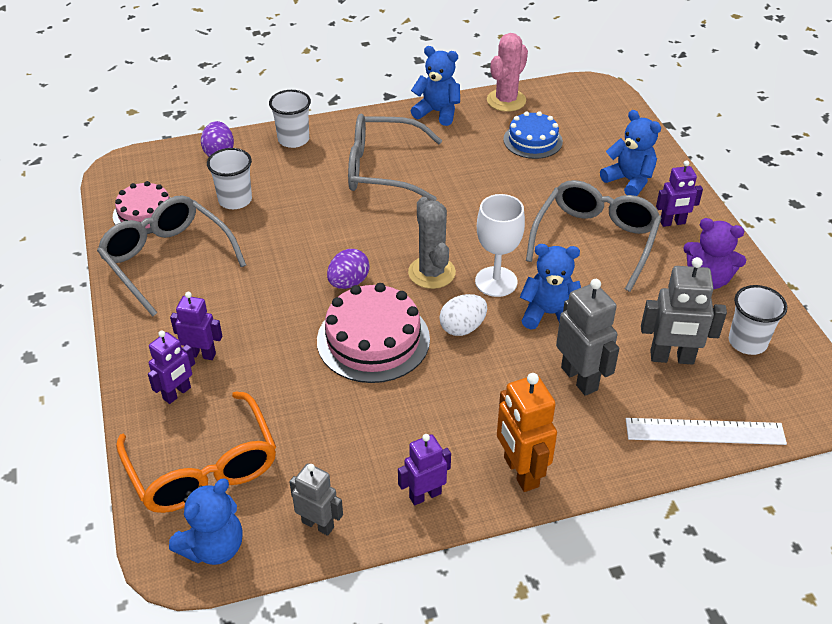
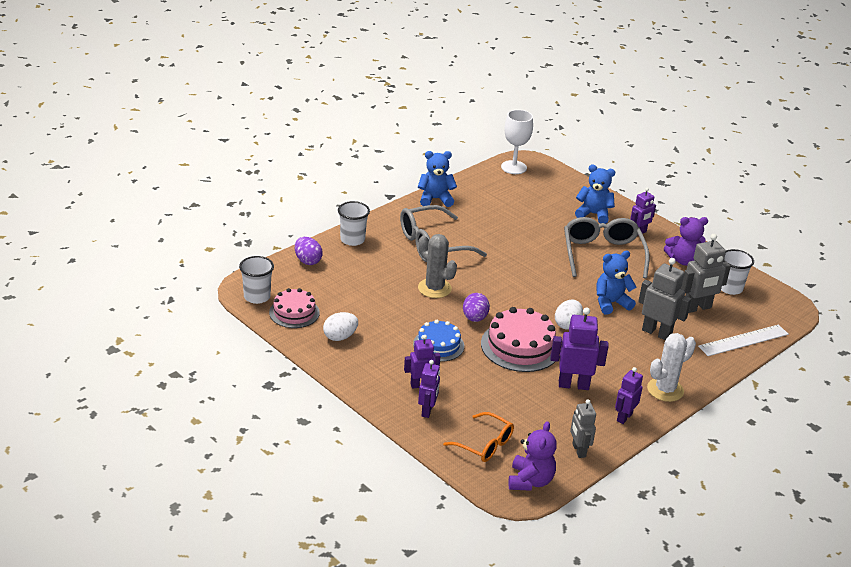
camera: 30 degrees left, 10 degrees down
grey glasses [97,195,246,317] -> white egg [323,312,358,341]
orange glasses [116,391,276,513] -> orange glasses [443,412,514,462], size x0.62
blue teddy bear [169,478,243,565] -> purple teddy bear [508,421,557,491]
white cup [207,148,252,209] -> white cup moved to [239,256,274,304]
grey robot [289,463,343,536] -> grey robot turned 105 degrees counterclockwise [570,399,596,458]
grey cactus [408,197,456,289] -> grey cactus moved to [418,234,457,298]
white goblet [475,194,525,297] -> white goblet moved to [501,110,533,174]
pink cactus [487,33,528,112] -> none
orange robot [497,373,557,492] -> white cactus [647,333,696,402]
blue cake [503,111,563,159] -> blue cake moved to [413,320,464,362]
none -> purple robot [551,307,609,390]

